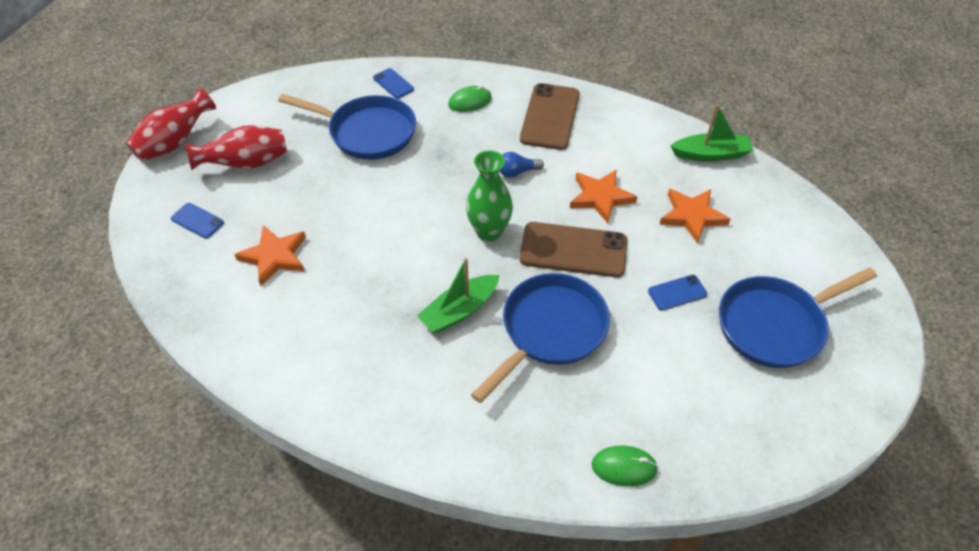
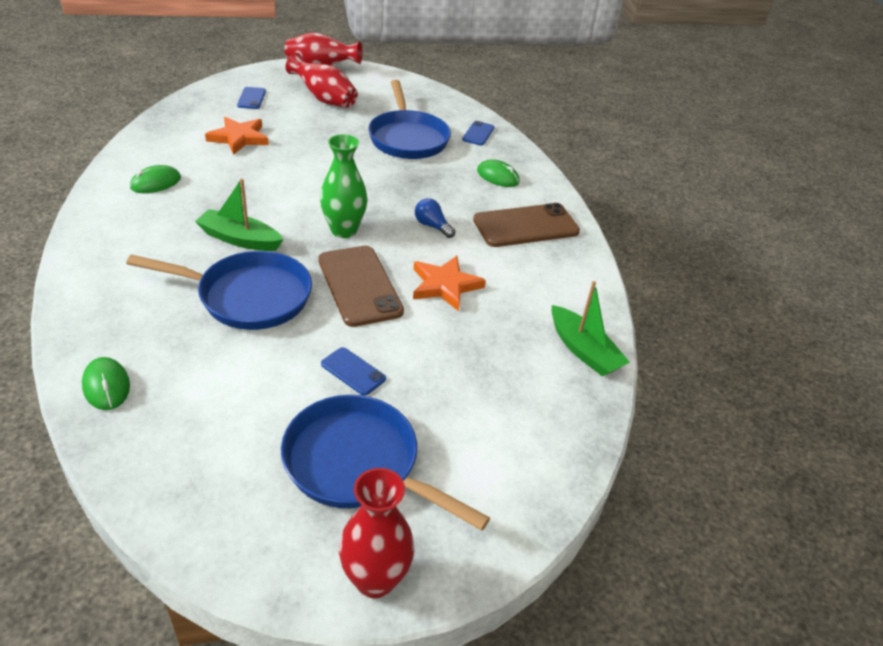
camera: 55 degrees right, 10 degrees down
orange star [660,189,731,244] -> none
none -> green mouse [130,165,181,193]
none -> red vase [339,468,414,598]

